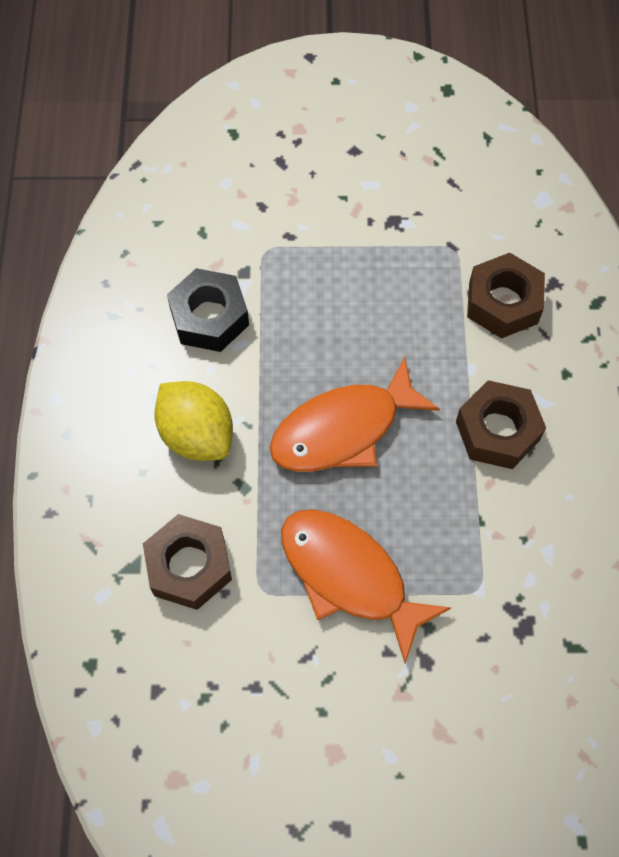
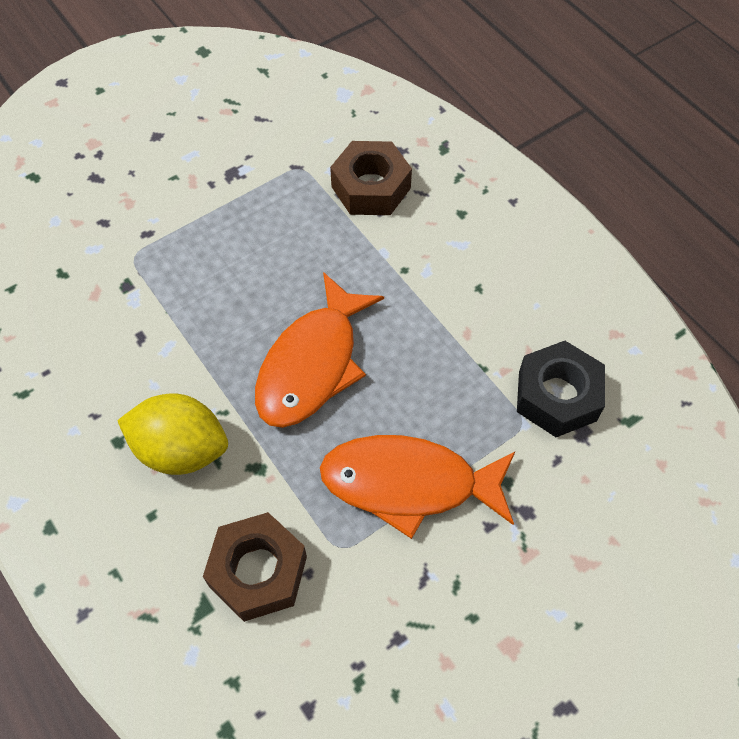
camera: 35 degrees left, 5 degrees down
black nut [167,268,249,352] -> black nut moved to [517,341,605,437]
brown nut [456,380,546,469] -> none

